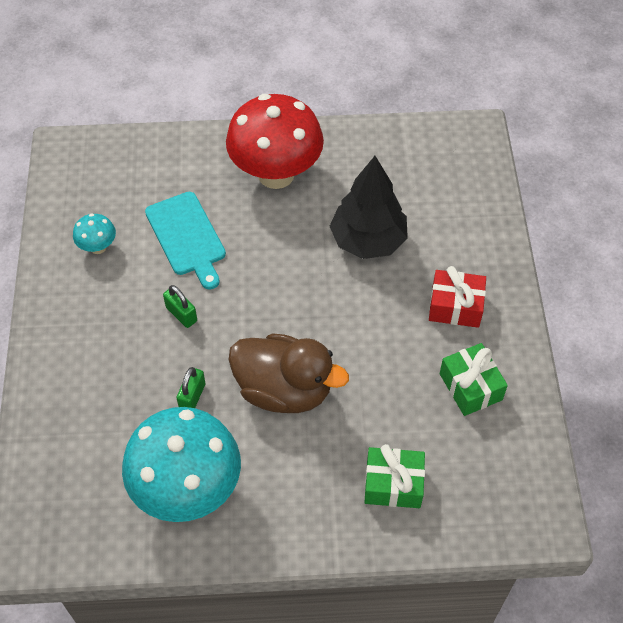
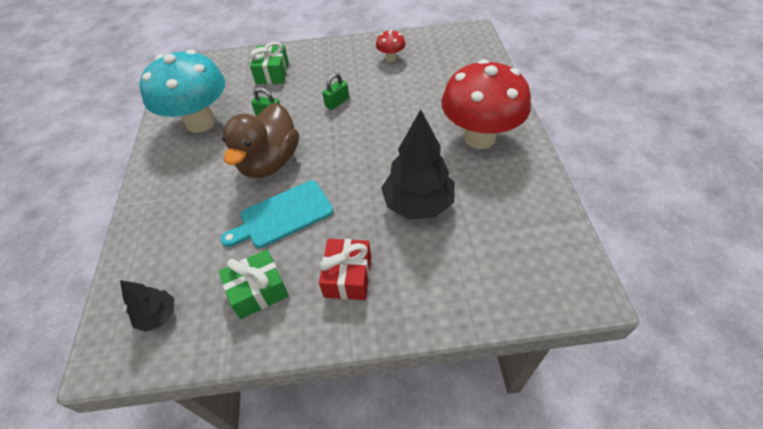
camera: 90 degrees right, 5 degrees down
turquoise mushroom [73,213,116,254] -> red mushroom [376,30,406,62]
turquoise cutting board [145,192,226,290] -> turquoise cutting board moved to [220,180,334,248]
green gift [364,444,425,508] -> green gift moved to [250,42,289,84]
none -> black tree [120,280,174,332]

